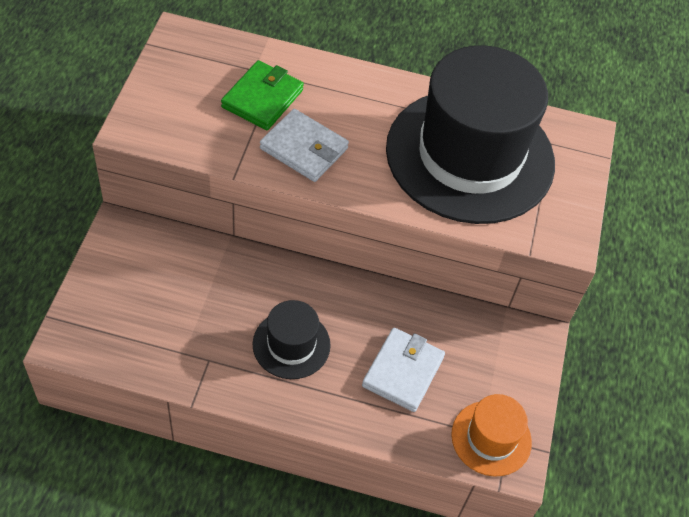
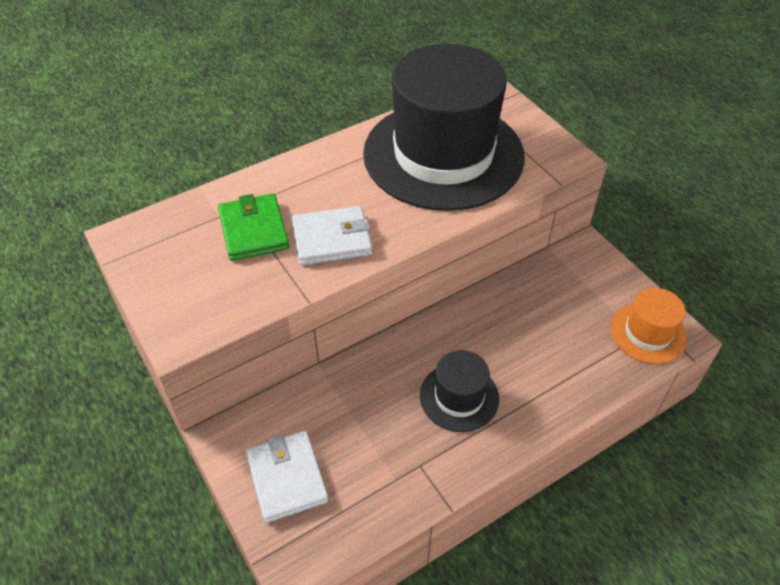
camera: 40 degrees left, 5 degrees down
white wallet [362,328,445,412] -> white wallet moved to [246,431,328,523]

